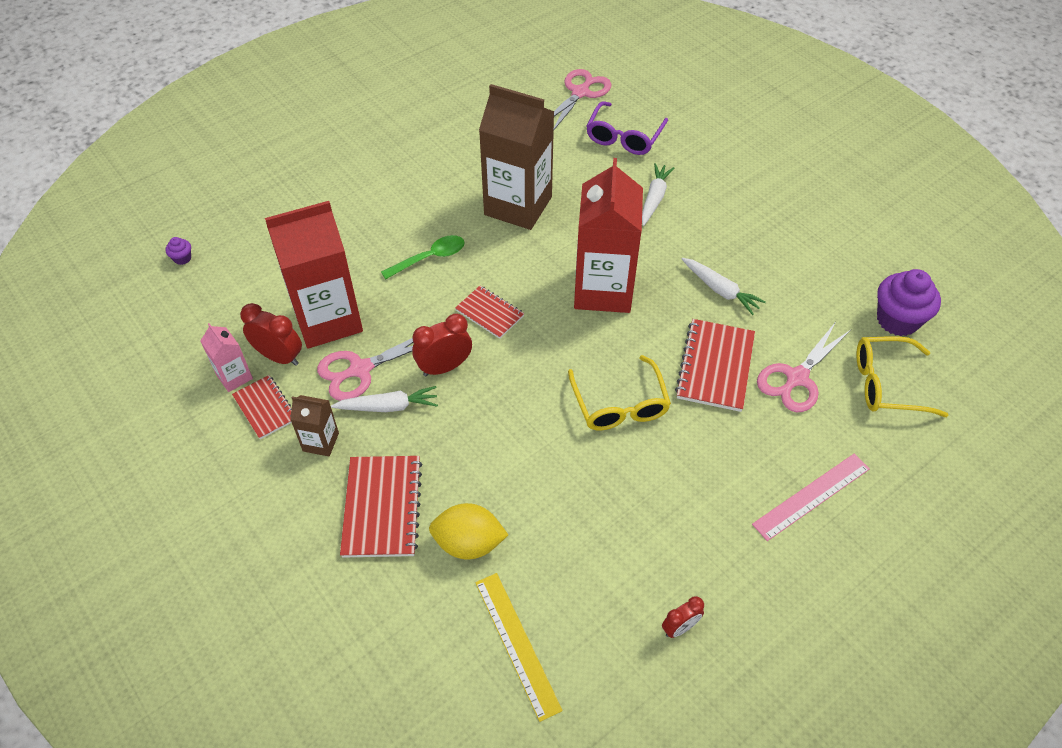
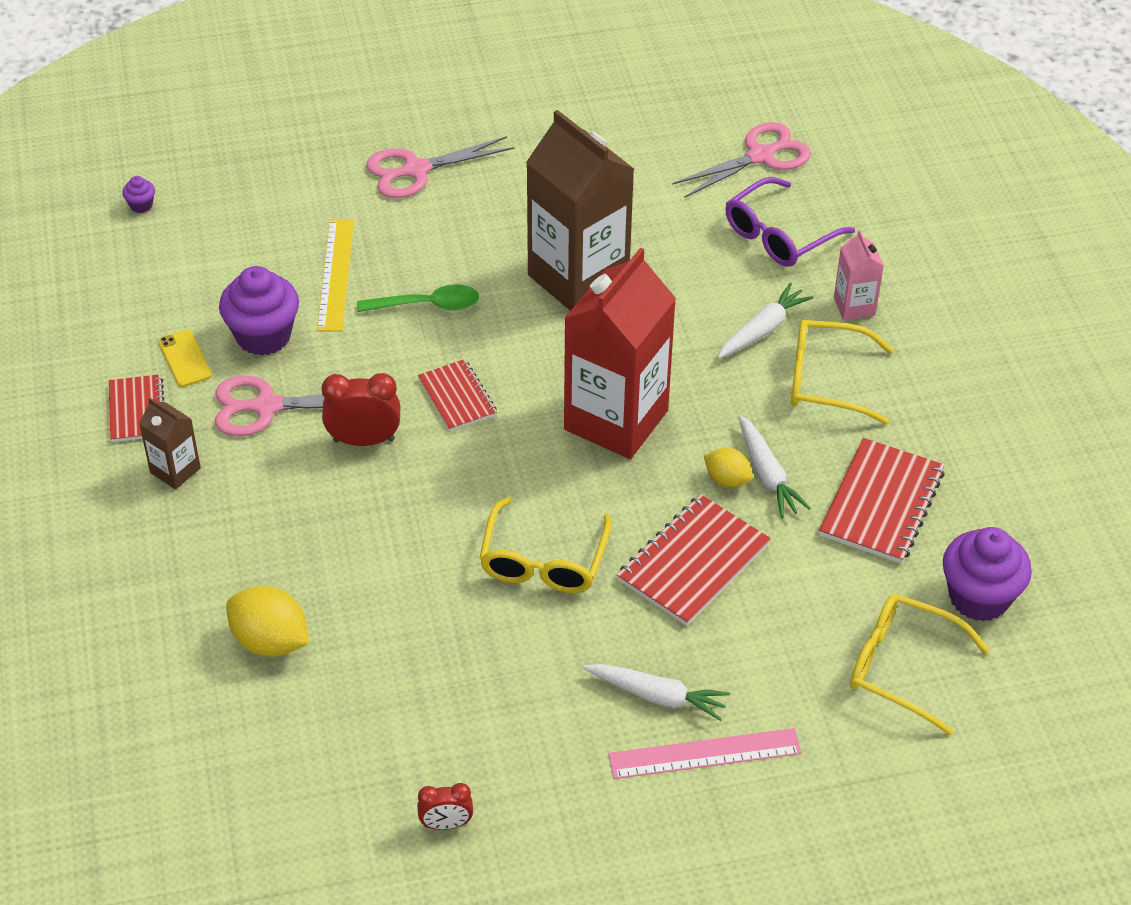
camera: 25 degrees right, 5 degrees down
pink carton [200,323,253,392] -> pink carton moved to [834,230,884,320]
red clock [240,303,302,366] -> yellow phone [158,330,212,387]
red carton [265,201,363,349] -> purple cupcake [219,266,299,356]
white carrot [331,386,438,412] -> white carrot moved to [583,664,730,721]
red notebook [340,456,423,558] -> red notebook moved to [819,438,945,564]
yellow ruler [475,573,563,722] -> yellow ruler moved to [317,219,354,332]
pink scissors [757,323,851,412] -> pink scissors moved to [366,136,515,198]
none -> yellow lemon [704,448,753,487]
none -> yellow glasses [791,320,894,424]

